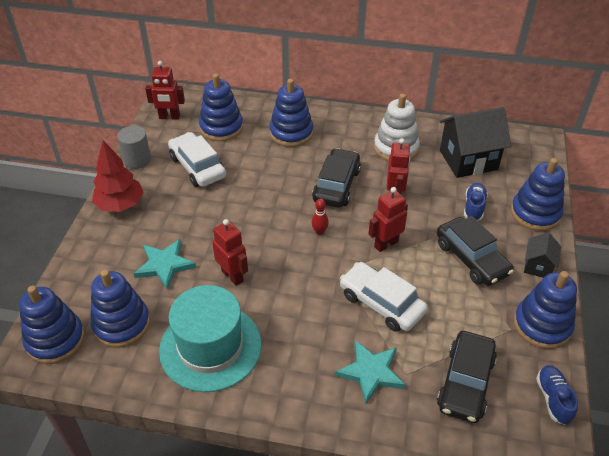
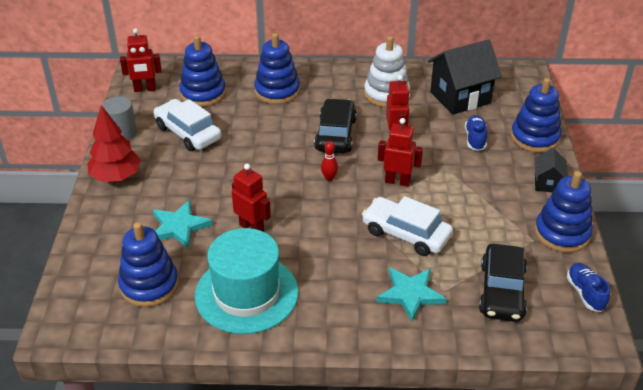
camera: 10 degrees left, 5 degrees down
blue stacking toy [19,286,85,364] -> none
red robot [368,187,408,252] -> red robot turned 60 degrees clockwise [378,118,423,186]
black car [437,216,514,286] -> none

